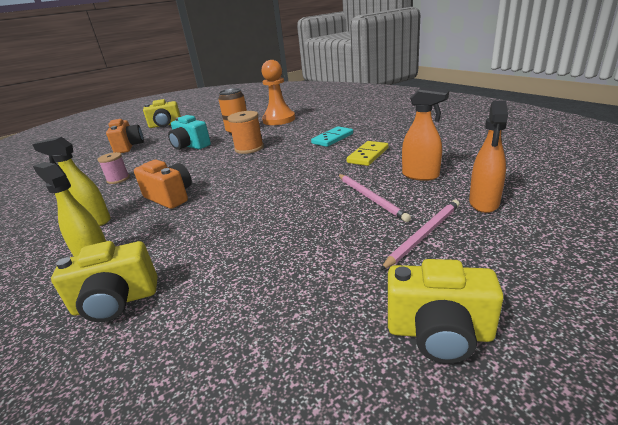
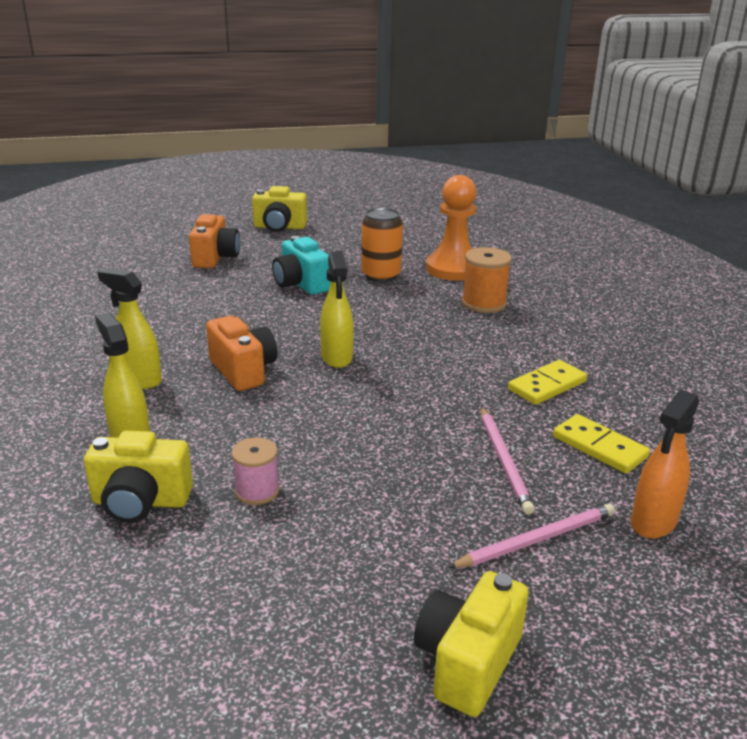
camera: 15 degrees right, 0 degrees up
pink spool [97,152,130,184] -> pink spool moved to [231,437,279,505]
orange spool [227,111,264,154] -> orange spool moved to [462,247,512,313]
turquoise domino [311,126,353,147] -> none
yellow camera [388,259,504,363] -> yellow camera turned 90 degrees clockwise [414,571,529,717]
orange spray bottle [402,87,449,181] -> yellow domino [553,414,650,474]
none -> yellow spray bottle [320,251,354,368]

